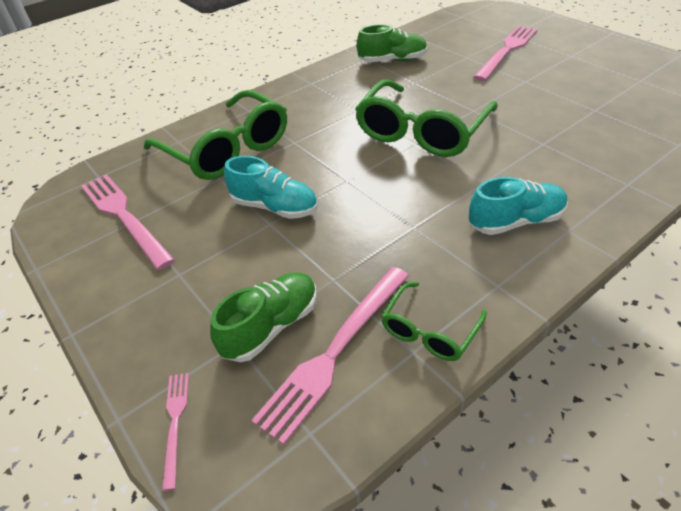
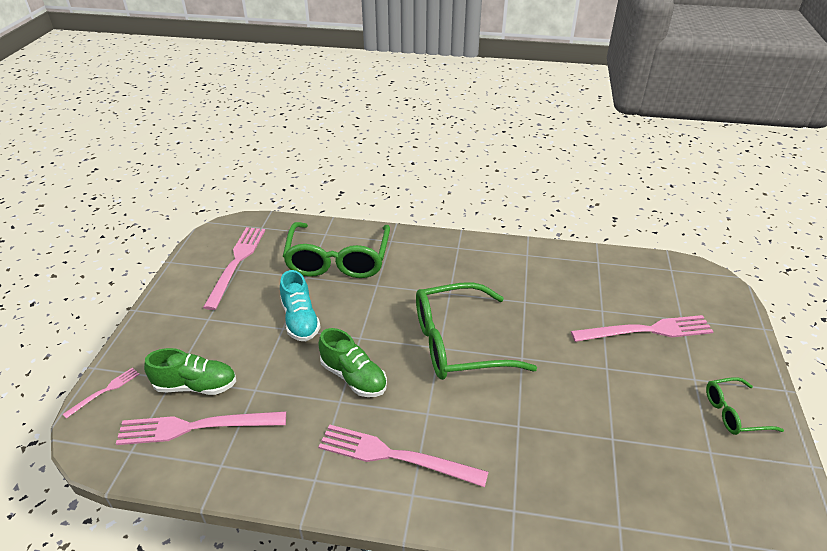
camera: 45 degrees right, 5 degrees down
green shoe [357,24,427,62] -> green shoe moved to [318,328,387,397]
green glasses [381,282,487,361] -> green glasses moved to [706,377,784,435]
turquoise shoe [469,177,568,235] -> pink fork [318,424,488,487]

